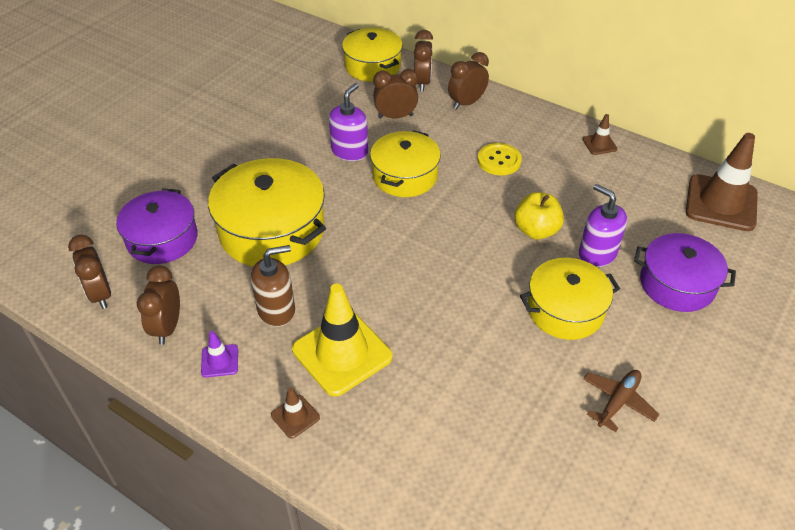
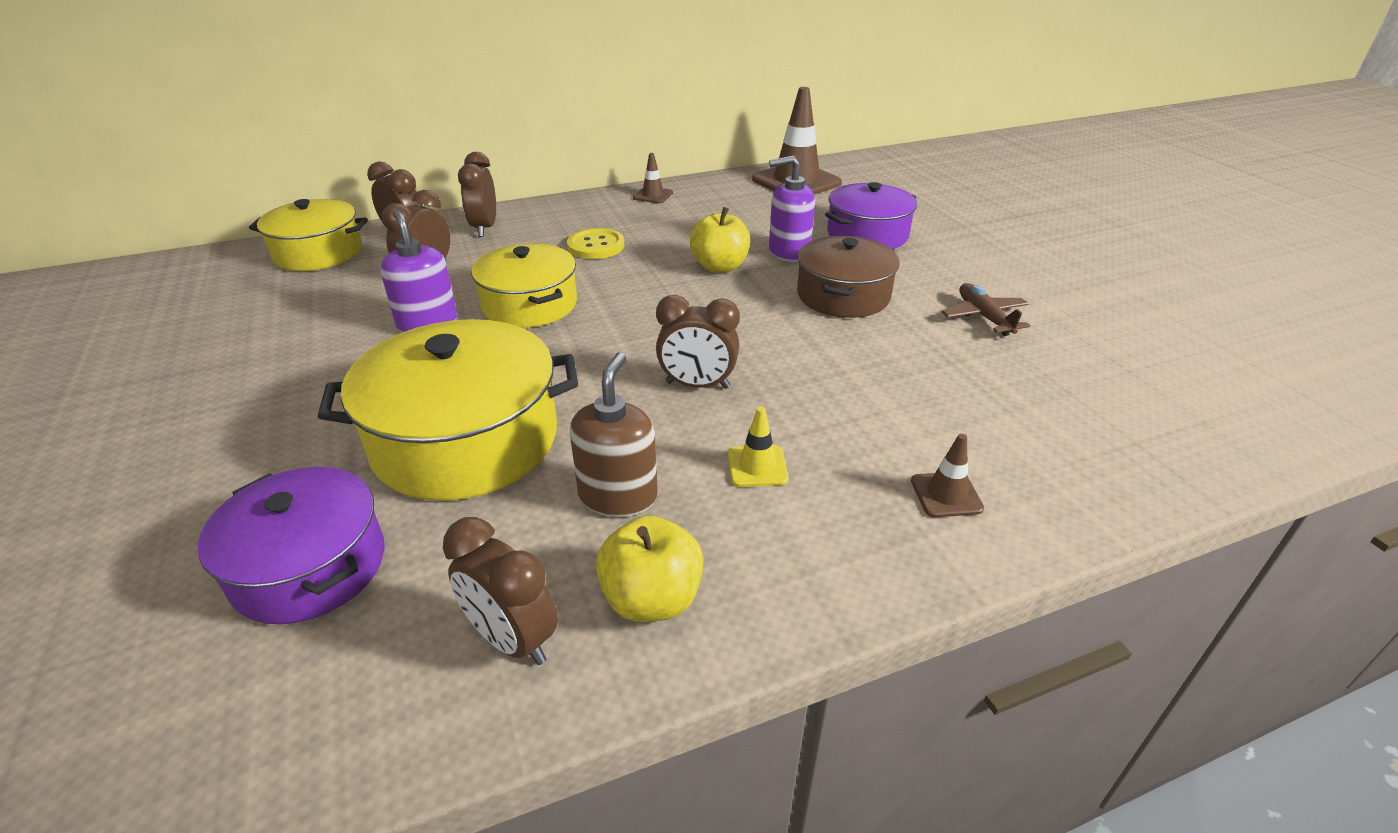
camera: 55 degrees left, 10 degrees down
brown clock [68,235,111,309] -> brown clock moved to [656,295,740,389]
purple traffic cone [201,331,238,377] -> yellow apple [596,515,704,622]
brown traffic cone [271,387,320,439] -> brown traffic cone moved to [911,434,984,517]
yellow traffic cone [292,284,393,397] -> yellow traffic cone [728,406,789,487], size x0.46
yellow pot [520,258,620,340] -> brown pot [797,236,900,318]

